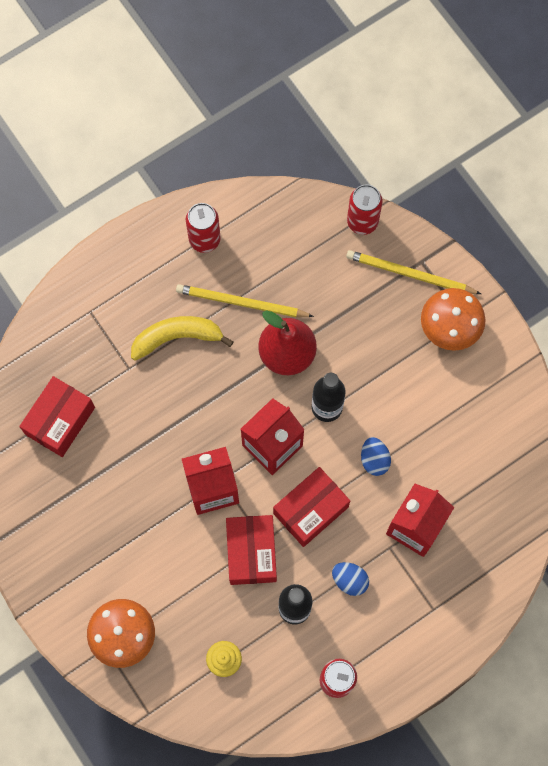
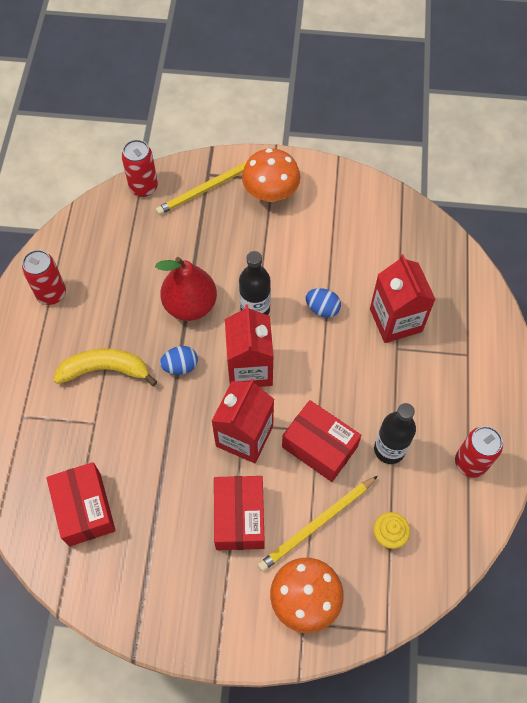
camera: 50 degrees left, 10 degrees down
yellow banana [131,316,233,361] -> yellow banana turned 60 degrees clockwise [53,349,157,386]
yellow pencil [176,284,314,317] -> yellow pencil moved to [258,476,378,572]
red box [273,467,350,547] -> red box moved to [214,476,264,550]
blue egg [332,562,369,596] -> blue egg moved to [160,346,198,375]

